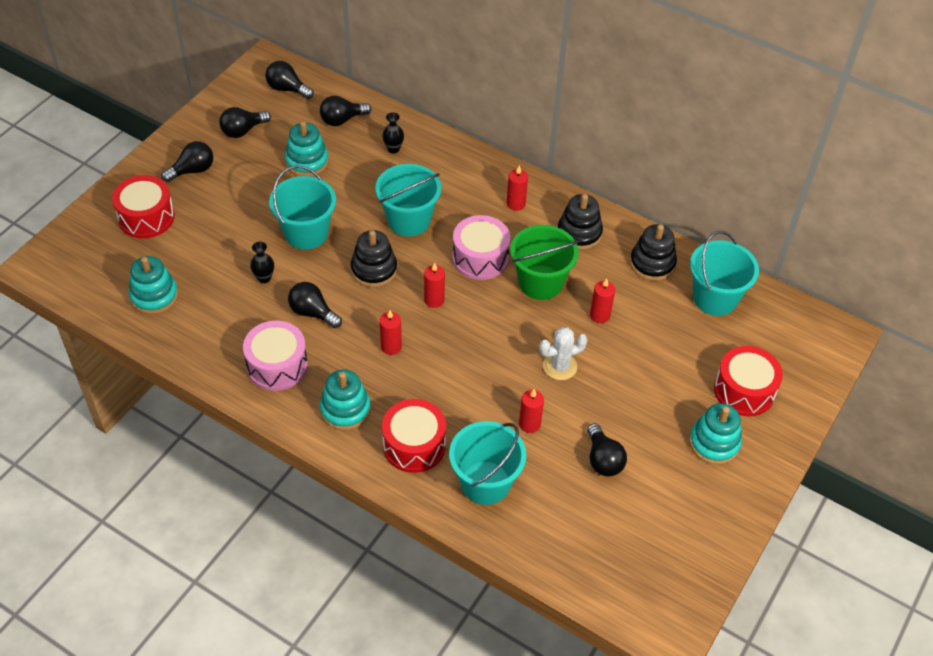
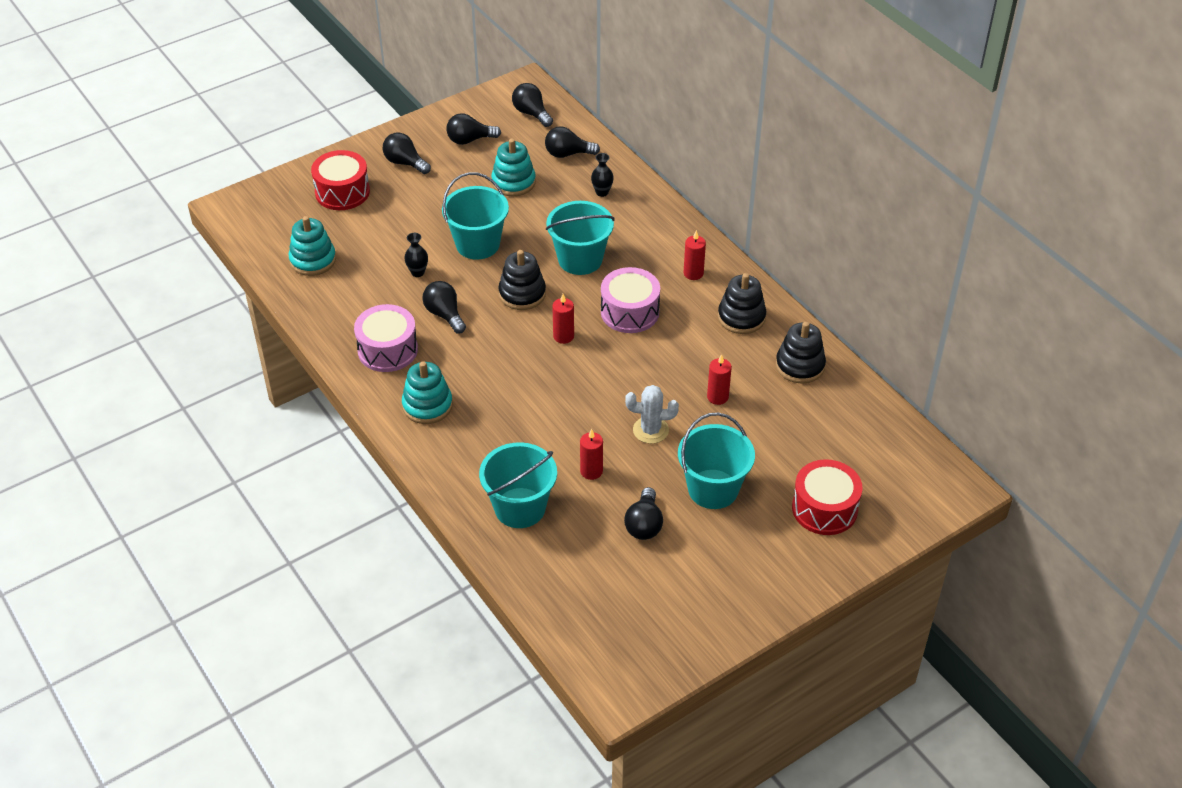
camera: 25 degrees right, 5 degrees down
black light bulb [161,141,213,182] -> black light bulb turned 135 degrees counterclockwise [383,133,431,174]
red candle [380,310,402,355] -> none
red drum [382,399,446,473] -> none
green bucket [510,225,579,300] -> none
turquoise stacking toy [689,403,742,465] -> none
turquoise bucket [690,231,759,316] -> turquoise bucket moved to [678,413,755,509]

